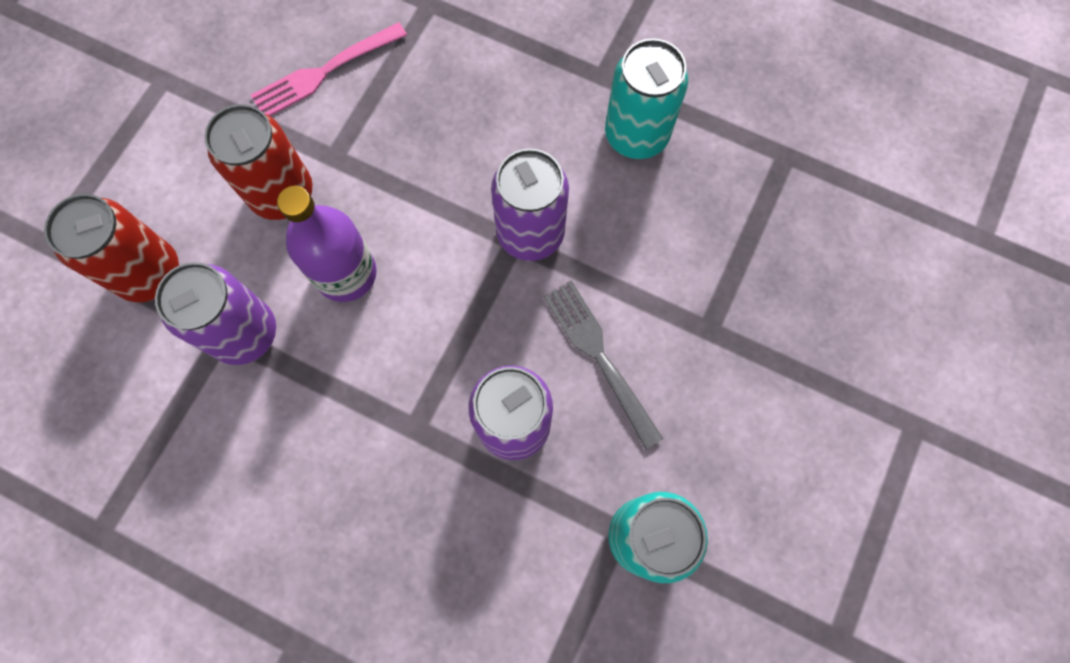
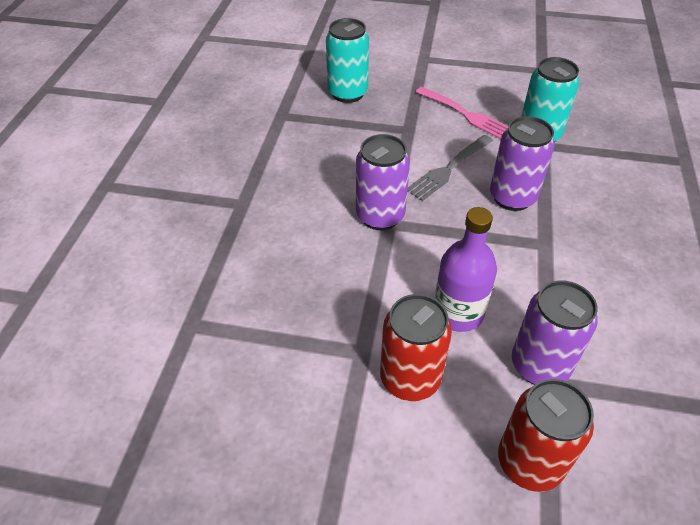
camera: 105 degrees left, 25 degrees down
pink fork [251,22,407,116] -> pink fork moved to [415,87,508,139]
turquoise can [605,38,688,159] -> turquoise can moved to [326,18,369,103]

